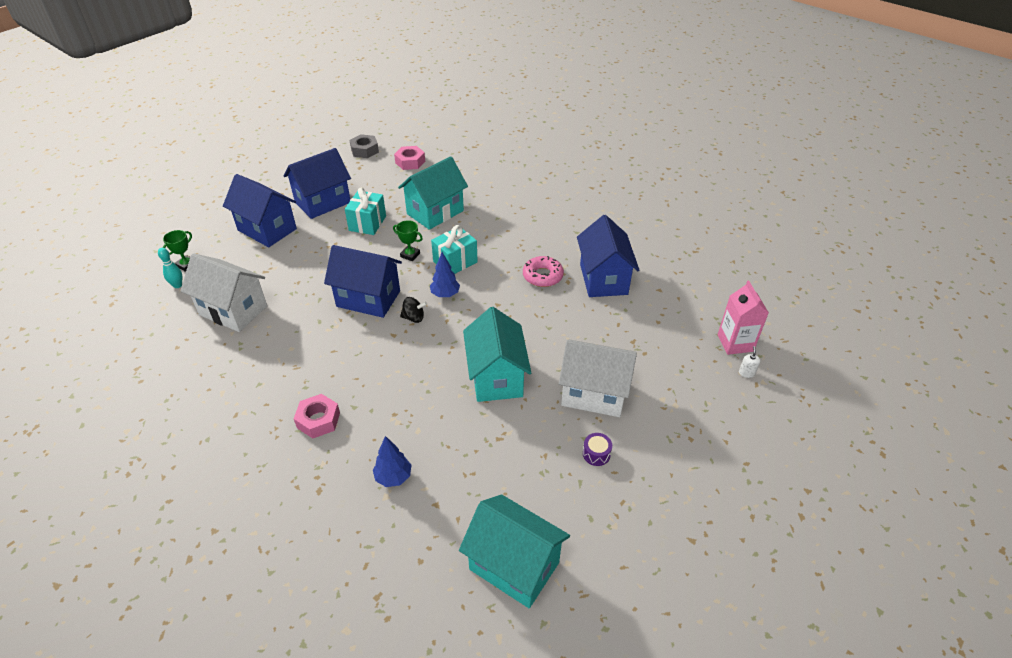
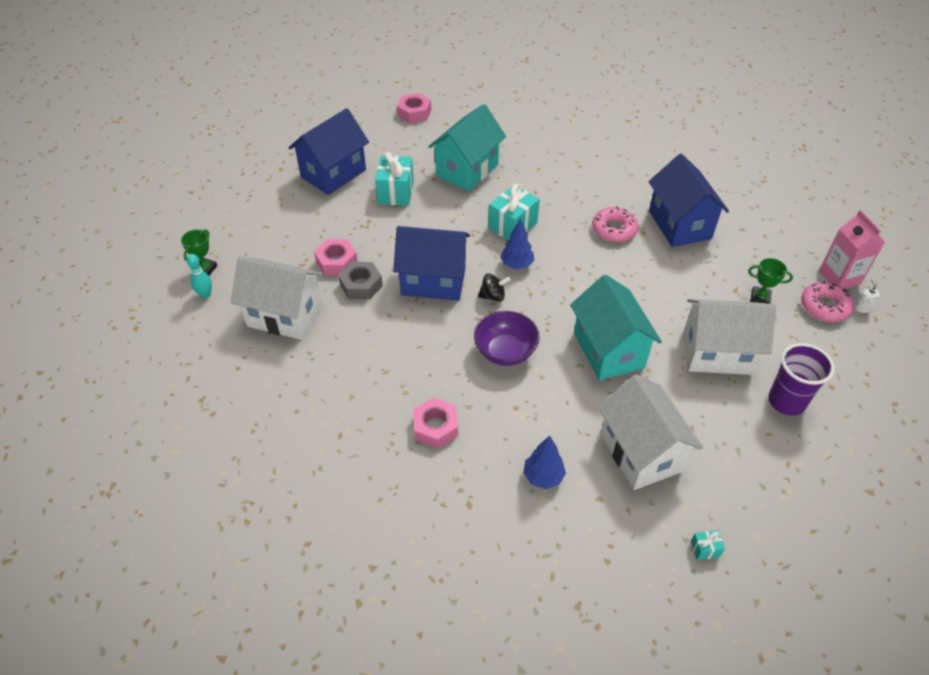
camera: 10 degrees left, 5 degrees up
blue house [223,174,297,247] -> none
grey nut [350,134,379,158] -> grey nut moved to [338,262,383,299]
green trophy [393,220,423,261] -> green trophy moved to [748,258,793,304]
turquoise house [459,494,570,608] -> turquoise gift [691,530,725,560]
purple drum [583,433,612,466] -> none
none -> pink nut [314,239,358,275]
none -> purple bowl [474,311,540,366]
none -> white house [598,374,703,490]
none -> purple cup [768,343,835,416]
none -> pink donut [801,281,854,322]

